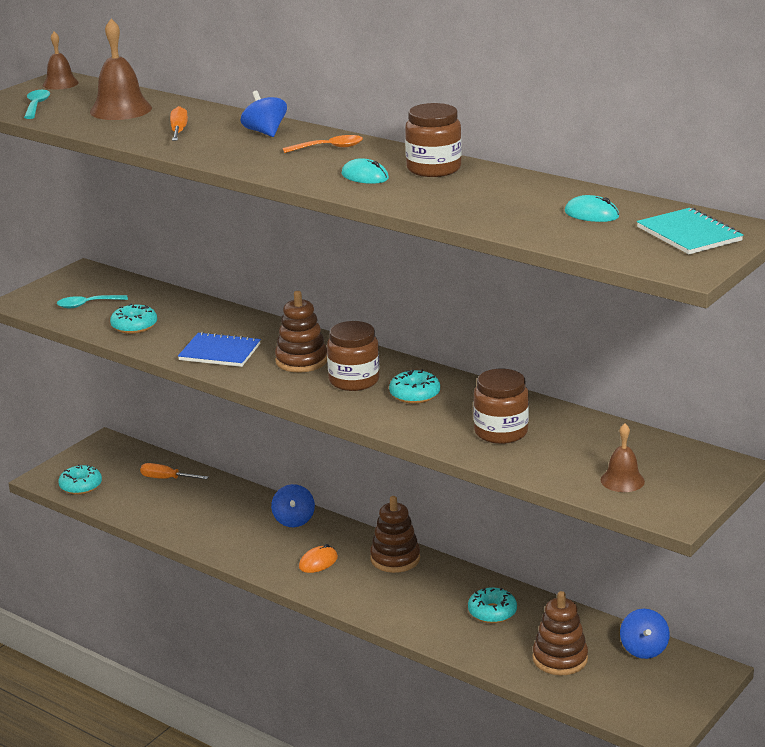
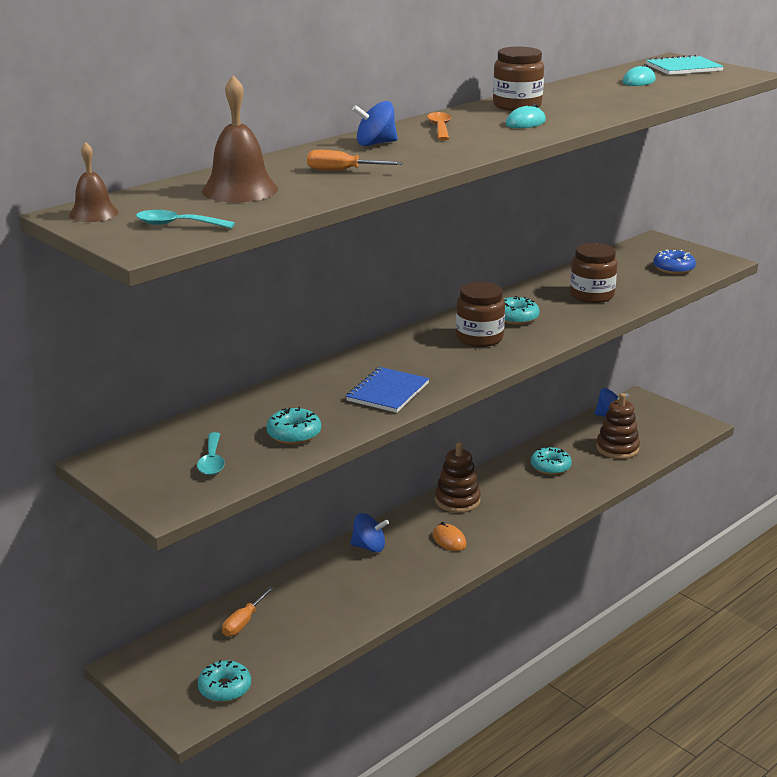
camera: 80 degrees left, 0 degrees up
brown stacking toy [275,291,327,372] -> none
brown bell [601,423,645,492] -> blue donut [653,249,696,274]

